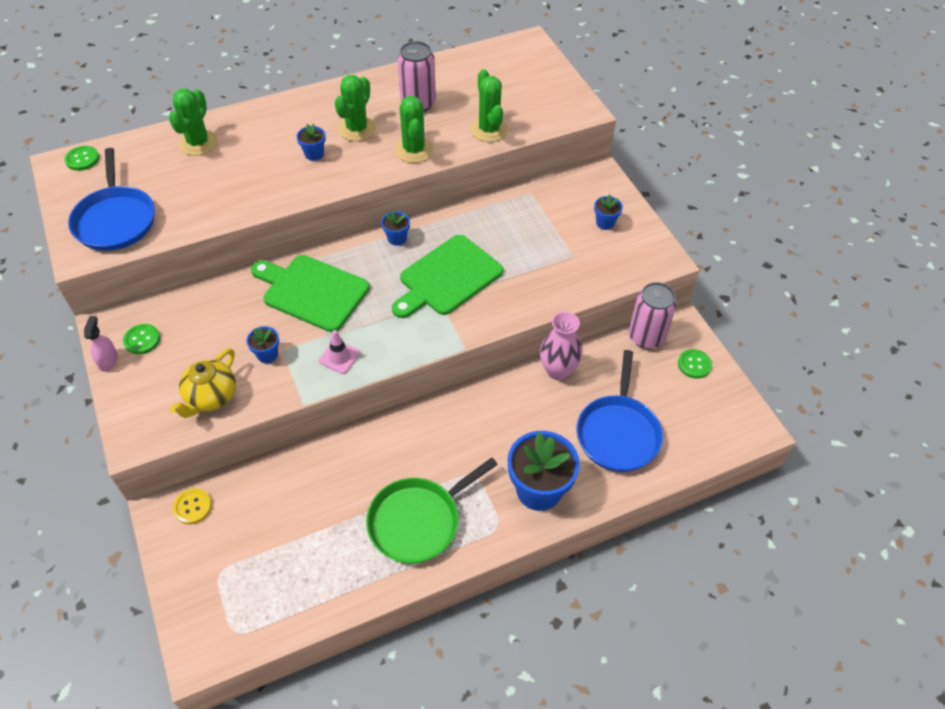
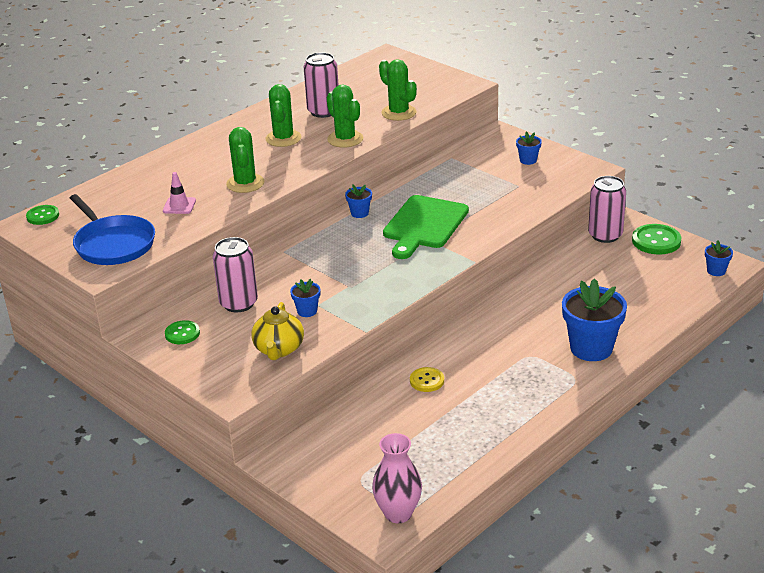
camera: 20 degrees left, 20 degrees down
pink spray bottle [84,316,118,372] -> none
green cactus [169,89,218,156] -> green cactus moved to [226,127,265,193]
yellow button [173,489,212,524] -> yellow button moved to [410,367,444,392]
green cutting board [251,255,370,332] -> none
blue flower pot [296,124,326,161] -> blue flower pot moved to [705,241,733,276]
pink traffic cone [319,330,360,374] -> pink traffic cone moved to [163,172,196,214]
green pan [366,457,498,564] -> none
pink vase [540,312,583,380] -> pink vase moved to [372,433,422,523]
blue pan [576,350,663,472] -> none
green button [678,349,712,379] -> green button [632,224,681,254], size x1.60
none -> pink can [213,237,258,312]

